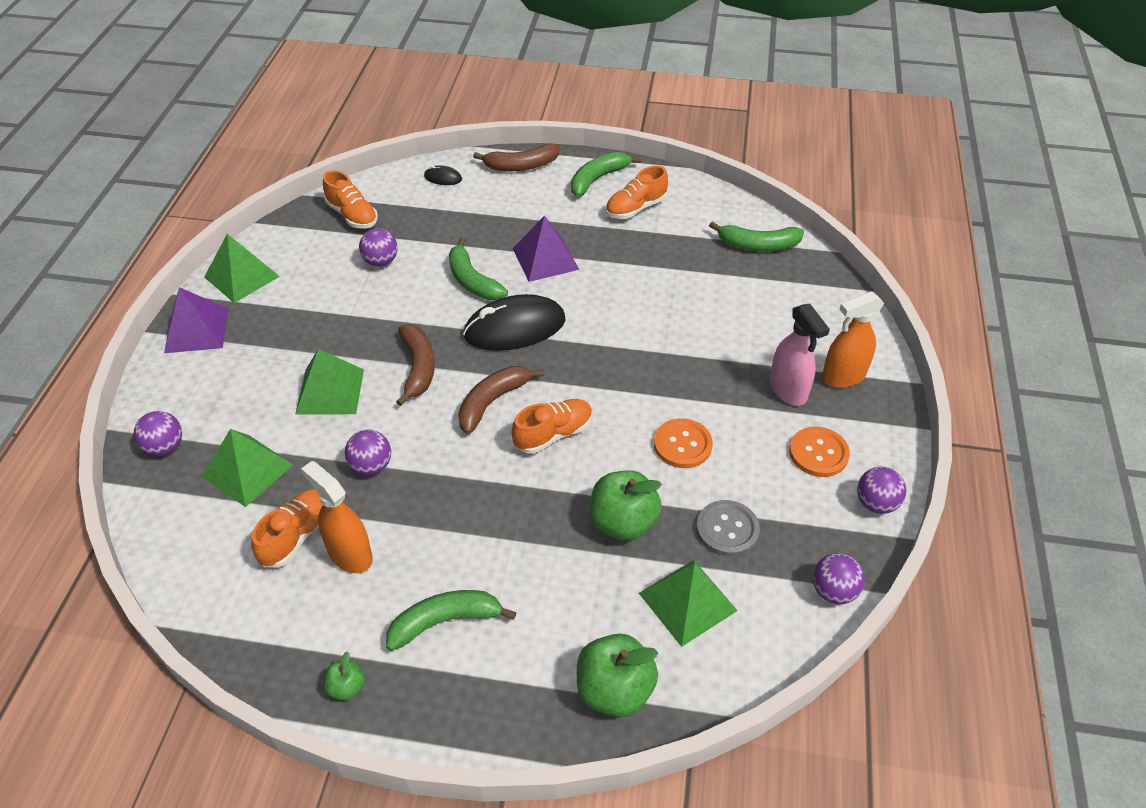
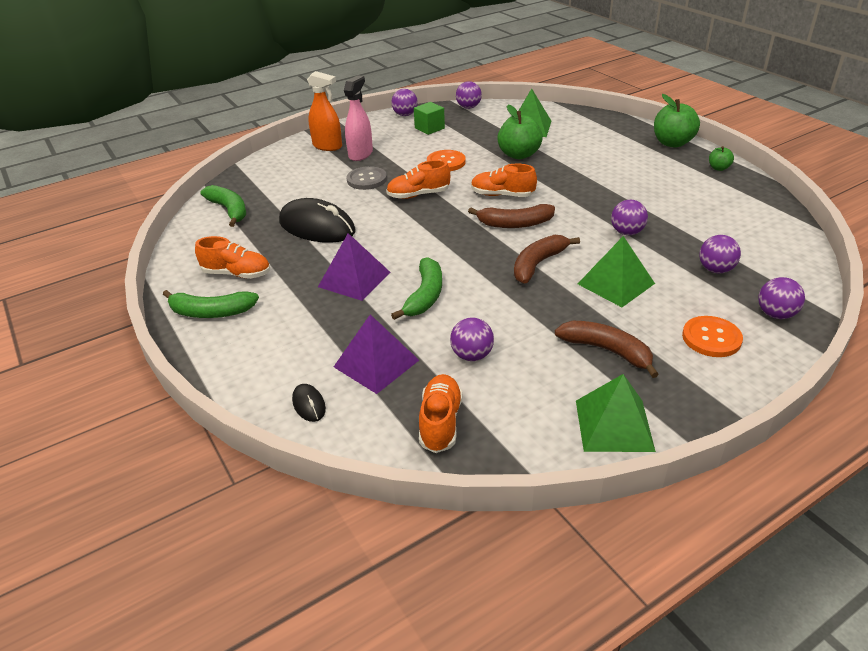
camera: 130 degrees left, 10 degrees down
purple pyramid [164,287,229,353] -> purple pyramid moved to [334,314,419,394]
green pyramid [202,429,293,507] -> purple ball [699,235,741,273]
orange shoe [251,489,323,567] -> orange shoe moved to [386,160,450,199]
orange spray bottle [301,461,373,573] -> none
green banana [386,590,517,651] -> none
black mouse [463,294,566,351] -> black mouse moved to [279,198,355,243]
brown banana [473,143,559,171] -> brown banana moved to [555,321,659,378]
green apple [577,634,658,717] -> green apple moved to [654,94,700,148]
grey button [696,500,760,556] -> grey button moved to [347,166,387,190]
orange button [789,427,850,477] -> orange button moved to [682,316,743,357]
none -> green cube [414,102,445,135]

